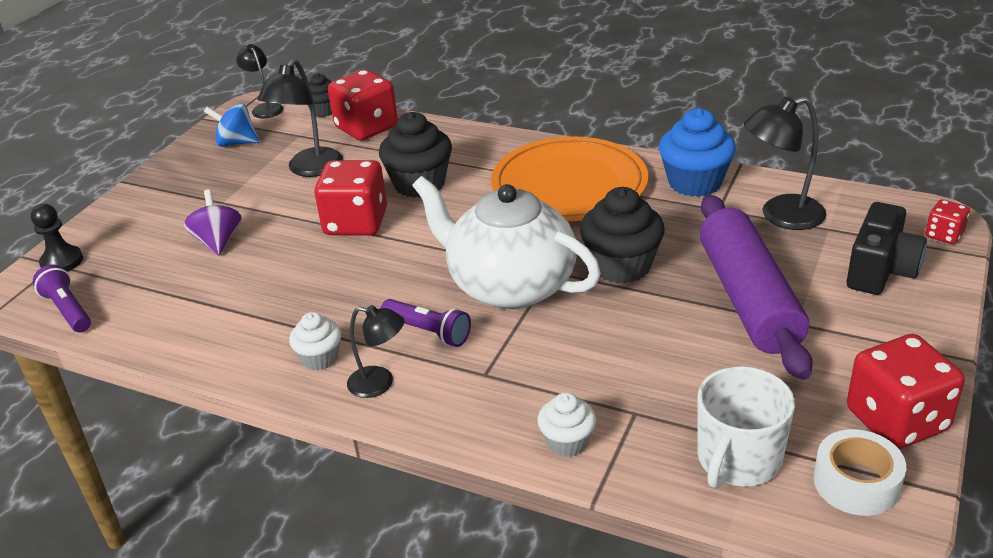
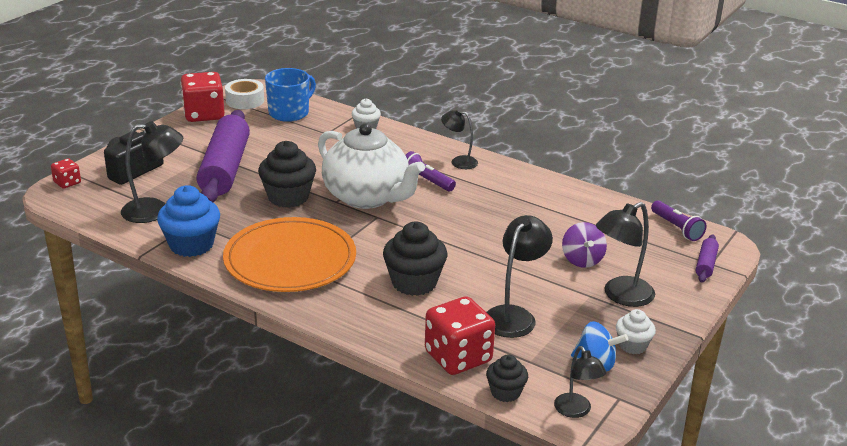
camera: 175 degrees left, 5 degrees down
black pawn [31,204,83,272] -> purple rolling pin [696,234,719,283]
white cupcake [289,312,341,370] -> white cupcake moved to [616,309,656,354]
red dice [314,160,387,236] -> none
white mug [697,366,795,488] -> blue mug [265,68,316,122]
none -> black lamp [596,202,655,307]

